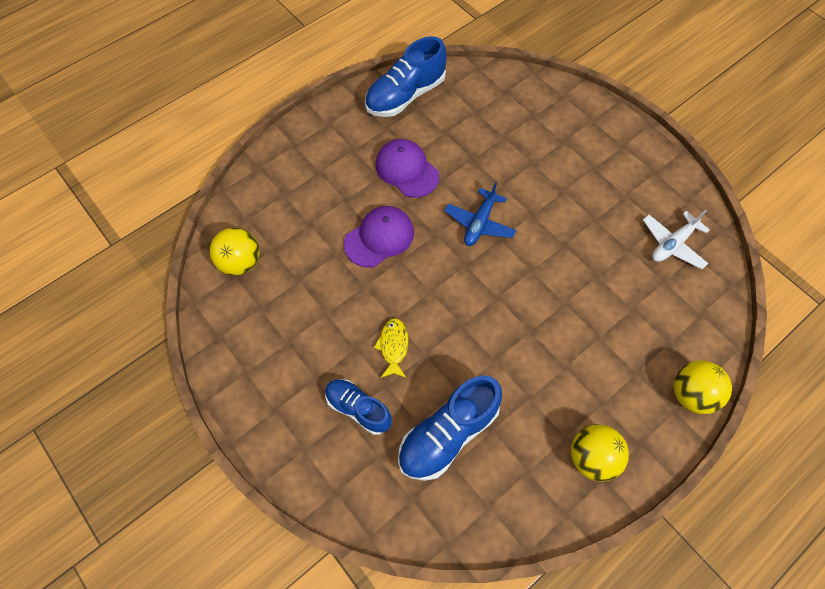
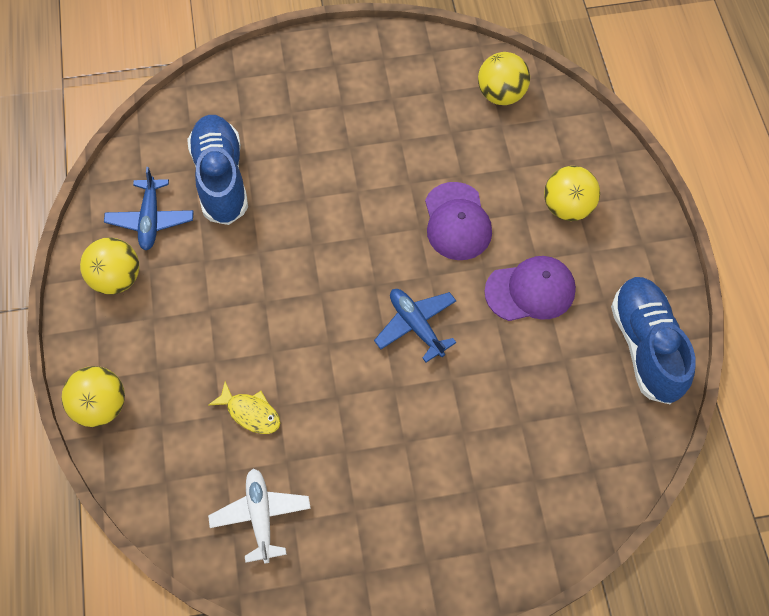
camera: 120 degrees right, 0 degrees up
blue shoe [325,379,392,435] -> none
yellow fish [374,318,409,378] -> yellow fish moved to [208,381,280,434]
none -> blue plane [104,167,194,250]
none -> yellow ball [544,166,600,221]

